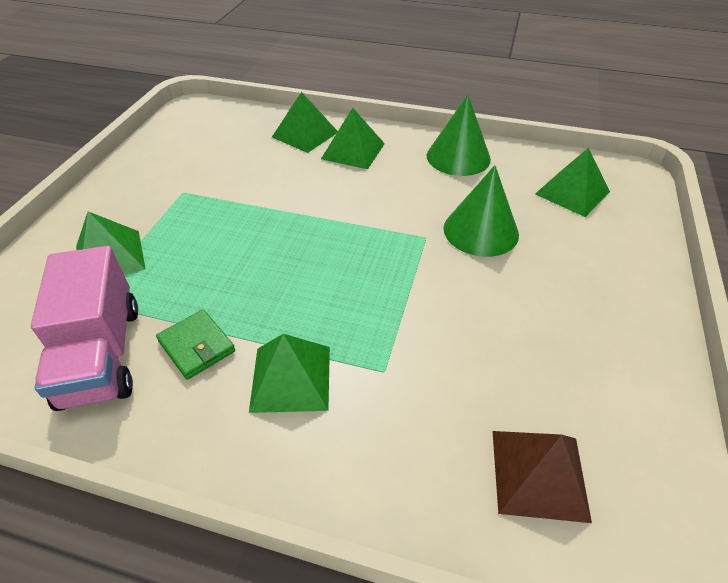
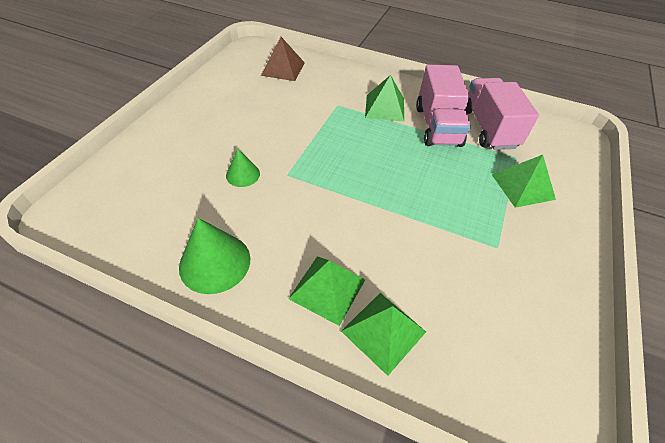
camera: 175 degrees left, 5 degrees up
green wallet [156,309,235,380] -> pink truck [416,65,471,147]
green cone [444,165,519,257] -> green cone [226,148,260,187], size x0.57
green pyramid [535,148,610,217] -> none

